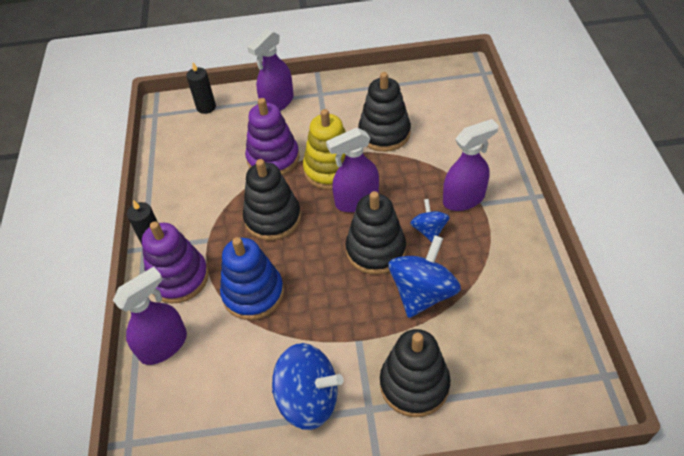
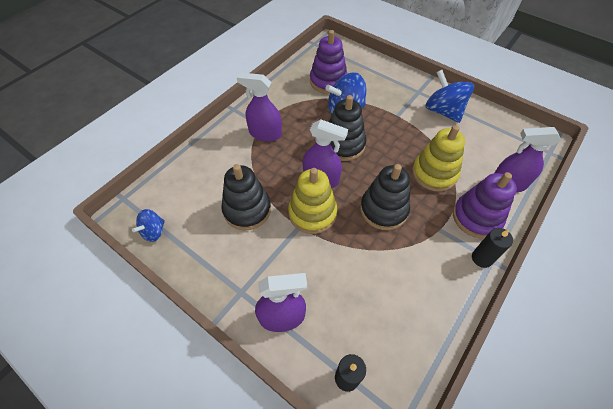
camera: 140 degrees left, 5 degrees up
blue stacking toy [220,237,284,320] -> yellow stacking toy [412,125,465,192]
purple stacking toy [245,98,299,175] -> purple stacking toy moved to [310,30,347,94]
black stacking toy [380,329,451,417] -> none
blue spinning top [410,199,449,242] -> blue spinning top moved to [132,209,165,242]

